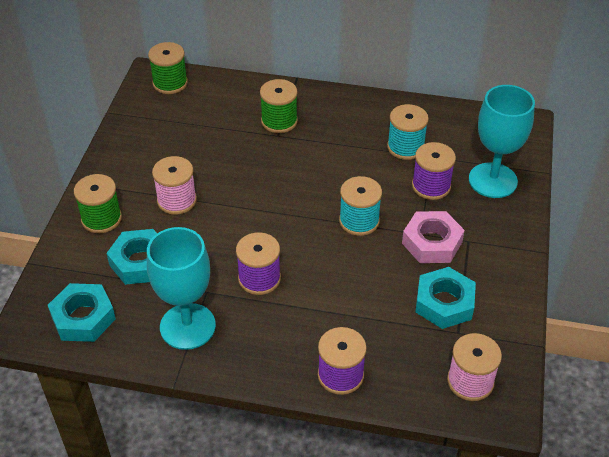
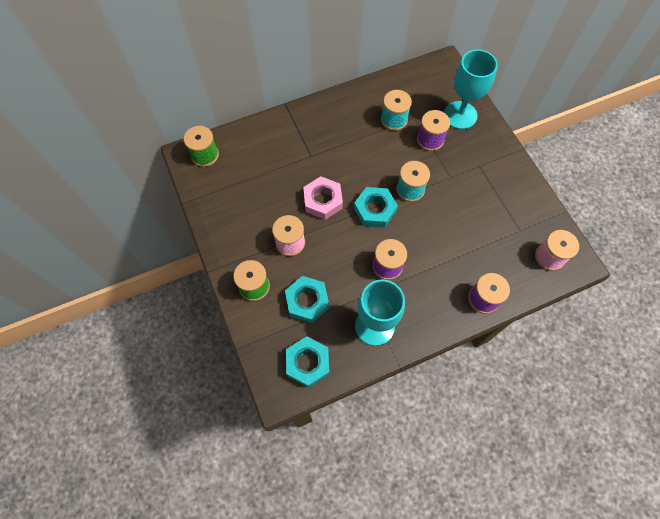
camera: 35 degrees left, 20 degrees up
green spool [260,79,298,133] -> none
pink nut [402,211,465,263] -> pink nut moved to [303,176,343,220]
turquoise nut [415,267,476,329] -> turquoise nut moved to [354,187,398,228]

